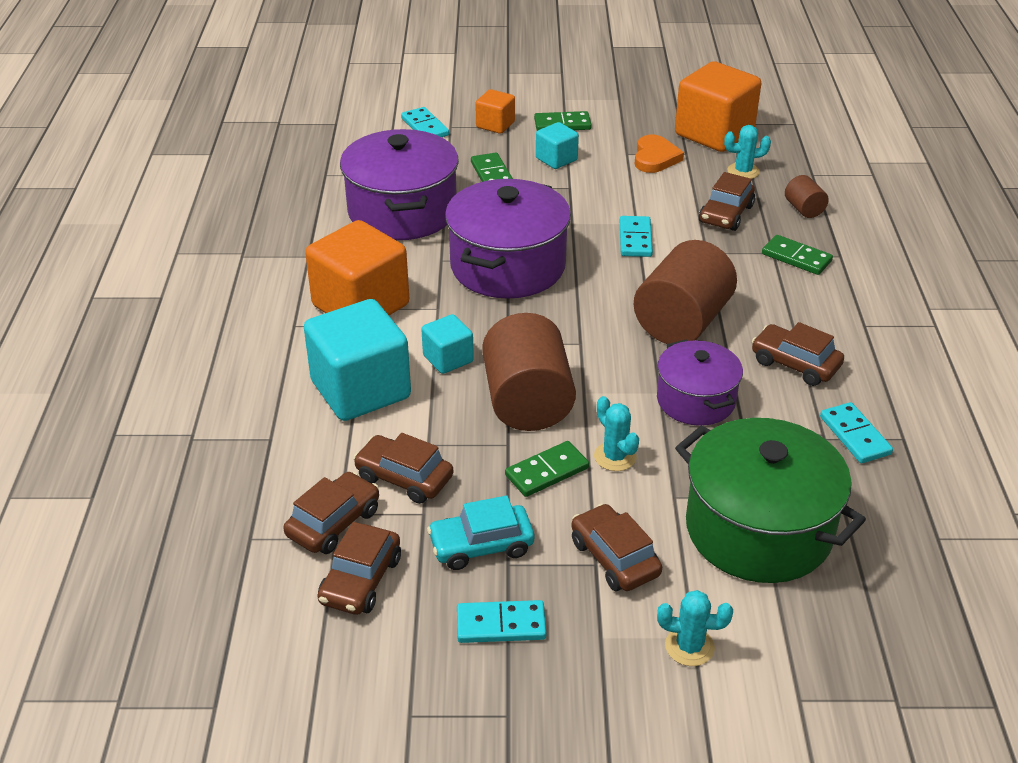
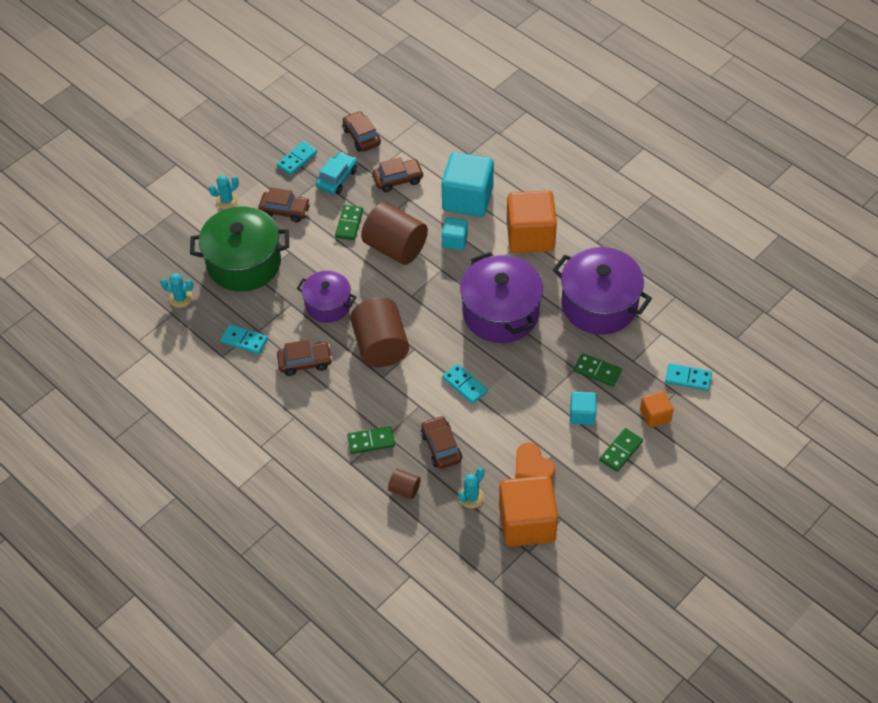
camera: 135 degrees right, 15 degrees up
brown car [283,472,379,554] -> none
turquoise cactus [594,396,639,471] -> turquoise cactus moved to [160,273,194,308]

